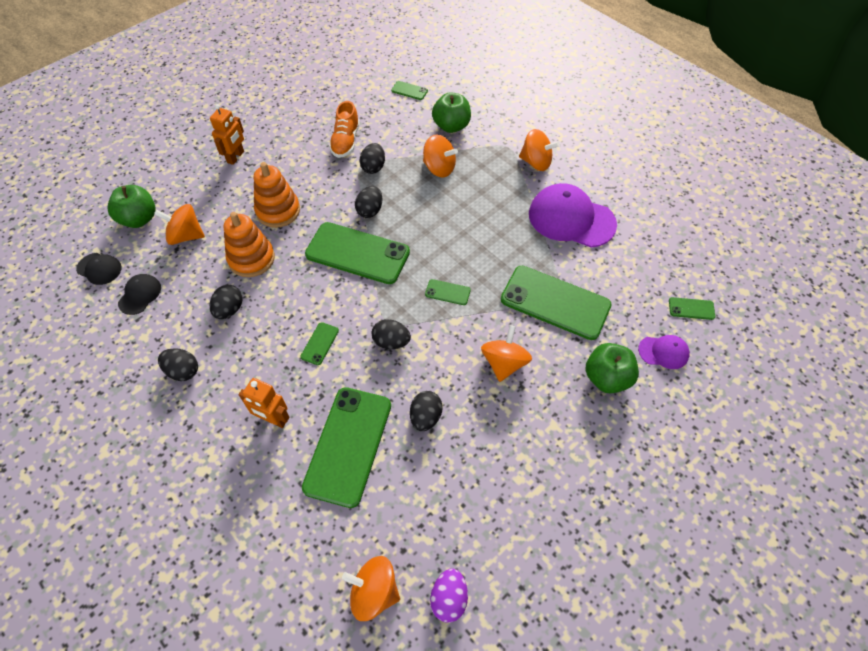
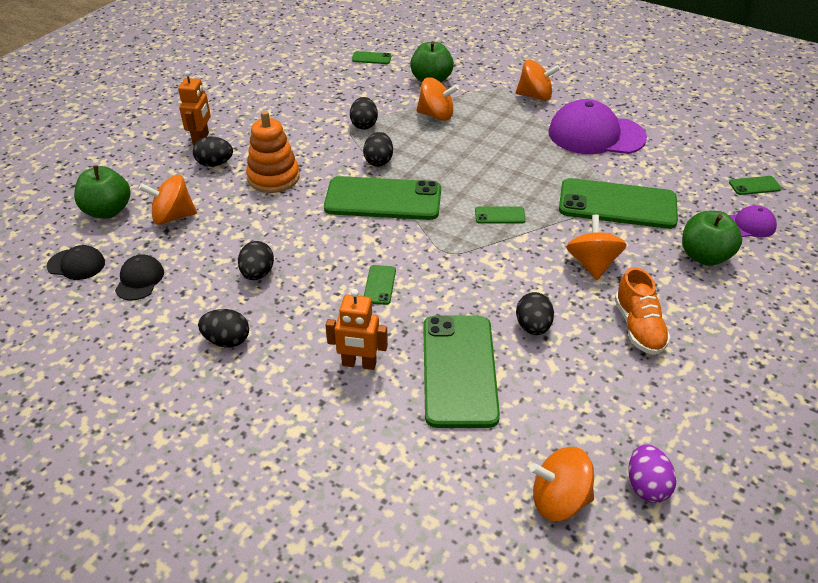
camera: 15 degrees left, 15 degrees down
orange stacking toy [224,212,275,277] -> none
orange shoe [329,101,360,158] -> orange shoe moved to [615,267,670,355]
black egg [372,319,411,349] -> black egg moved to [193,136,233,167]

